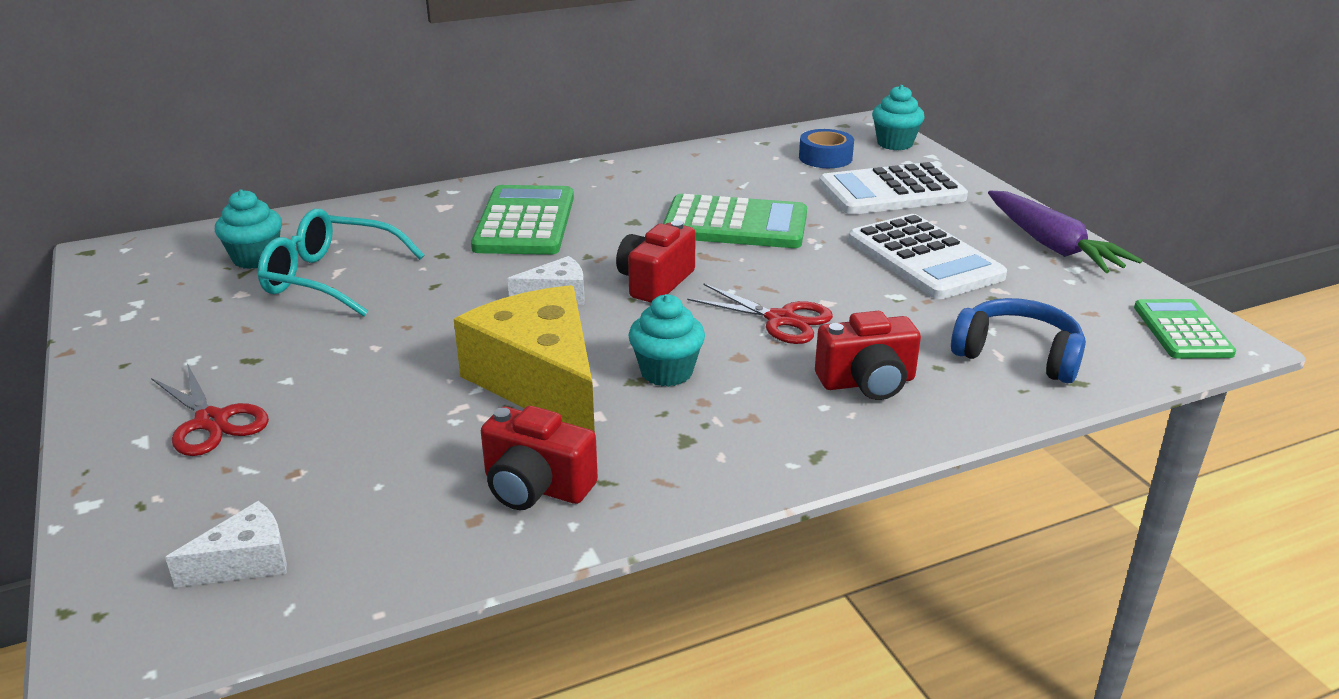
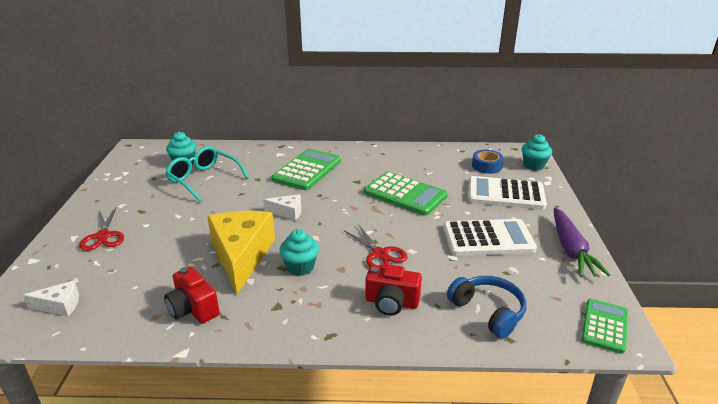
camera: 25 degrees right, 0 degrees up
red camera [616,220,696,303] -> none
white calculator [848,214,1007,299] -> white calculator turned 90 degrees counterclockwise [443,219,537,256]

